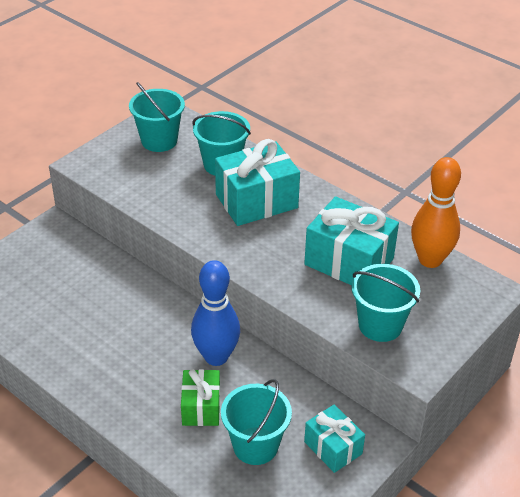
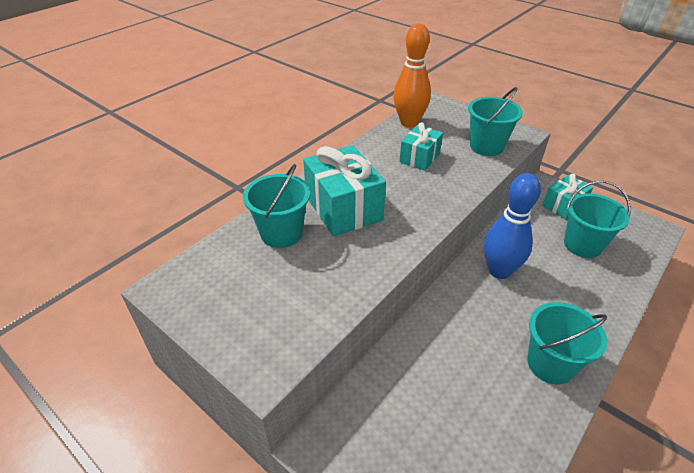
camera: 90 degrees left, 0 degrees up
turquoise bucket [129,82,185,152] -> turquoise bucket moved to [527,302,607,385]
green gift [181,369,220,426] -> none
turquoise gift [304,196,399,285] -> turquoise gift [399,122,443,171], size x0.59

